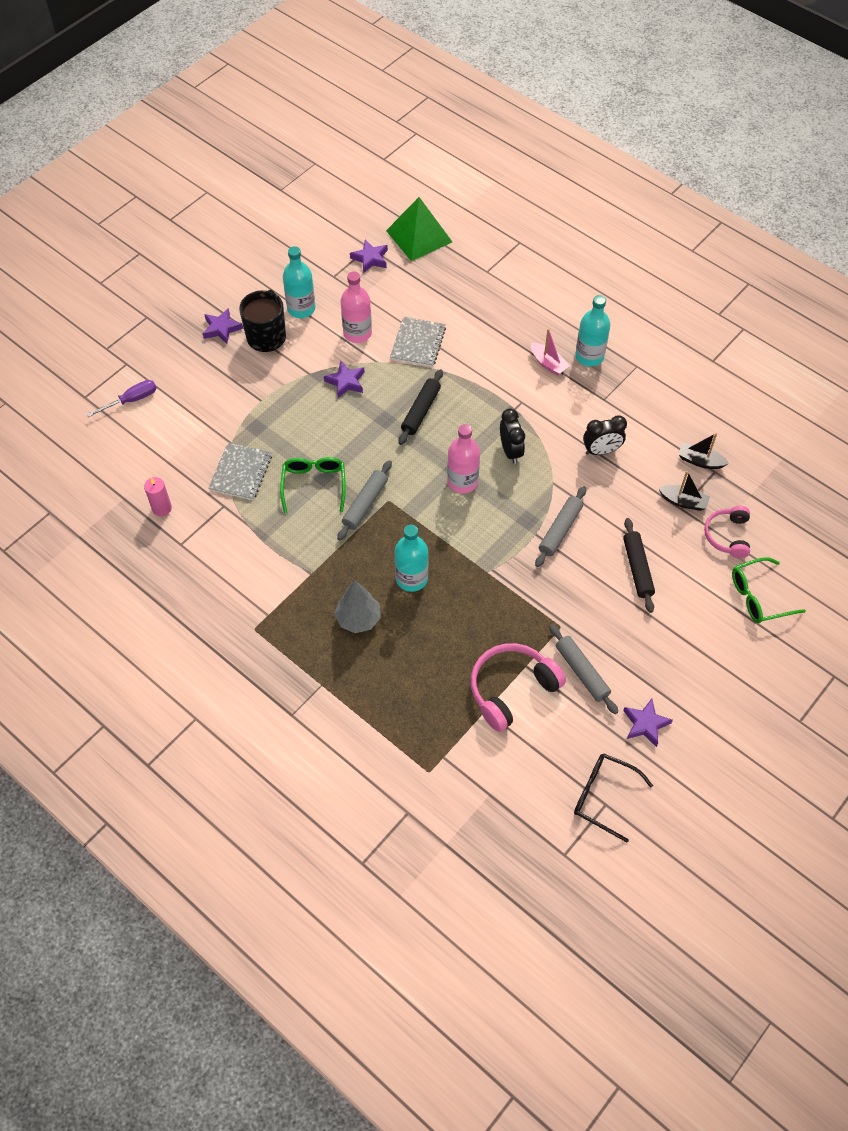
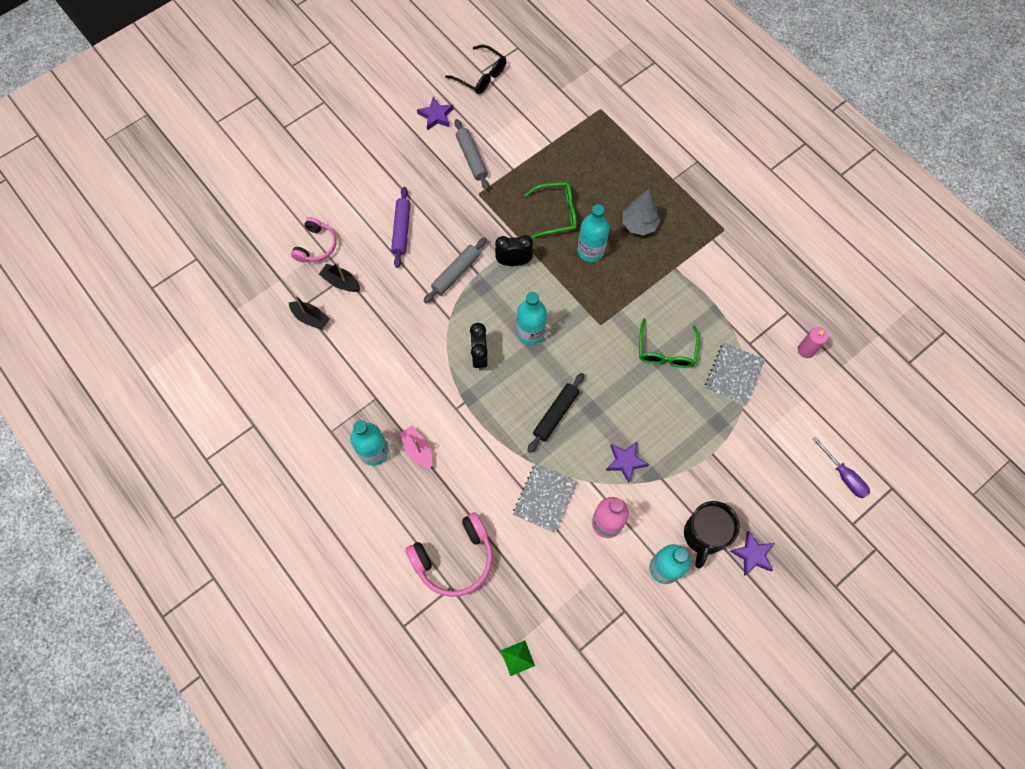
camera: 170 degrees left, 10 degrees up
purple screwdriver [87,380,157,417] -> purple screwdriver turned 105 degrees counterclockwise [812,437,870,498]
grey rolling pin [337,460,392,540] -> none
purple star [350,240,388,273] -> none
green pyramid [386,197,452,261] -> green pyramid [501,640,535,676], size x0.46
pink bottle [447,424,480,494] -> turquoise bottle [516,292,547,345]
pink headphones [471,643,566,732] -> pink headphones moved to [406,512,493,597]
black clock [583,415,627,455] -> black clock moved to [495,235,533,266]
black rolling pin [623,518,655,613] -> purple rolling pin [391,187,411,268]
green glasses [732,557,806,623] -> green glasses moved to [524,182,576,238]

